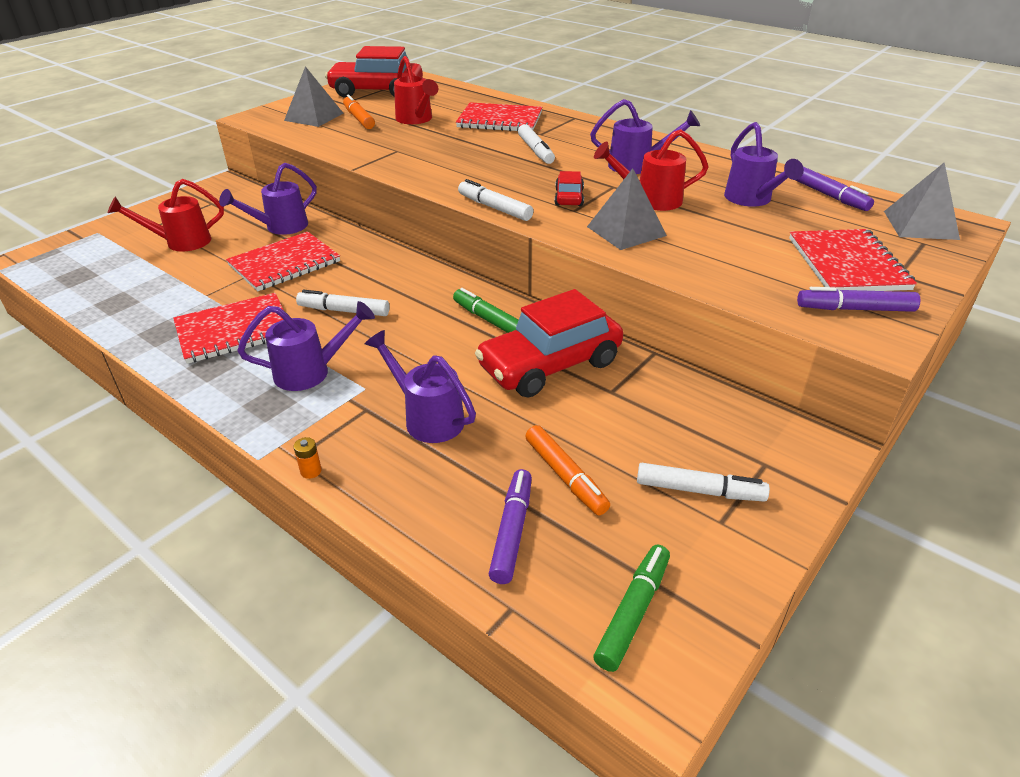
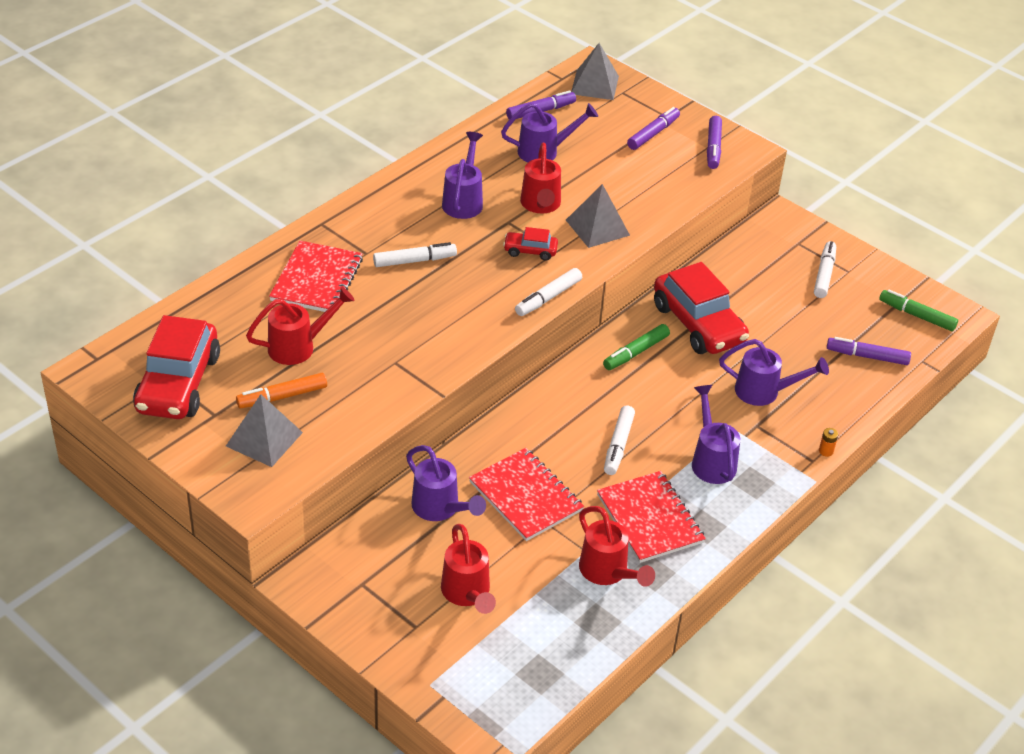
camera: 90 degrees left, 5 degrees up
purple watering can [365,330,476,443] -> purple watering can turned 120 degrees counterclockwise [719,339,829,406]
orange marker [525,425,610,515] -> none
red notebook [789,229,917,291] -> purple marker [627,107,680,150]
none -> red watering can [579,506,655,587]

